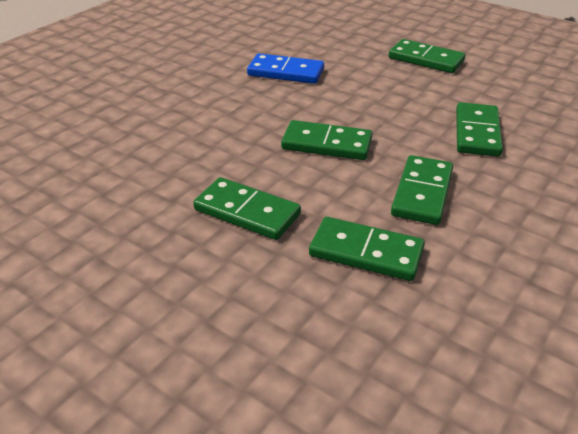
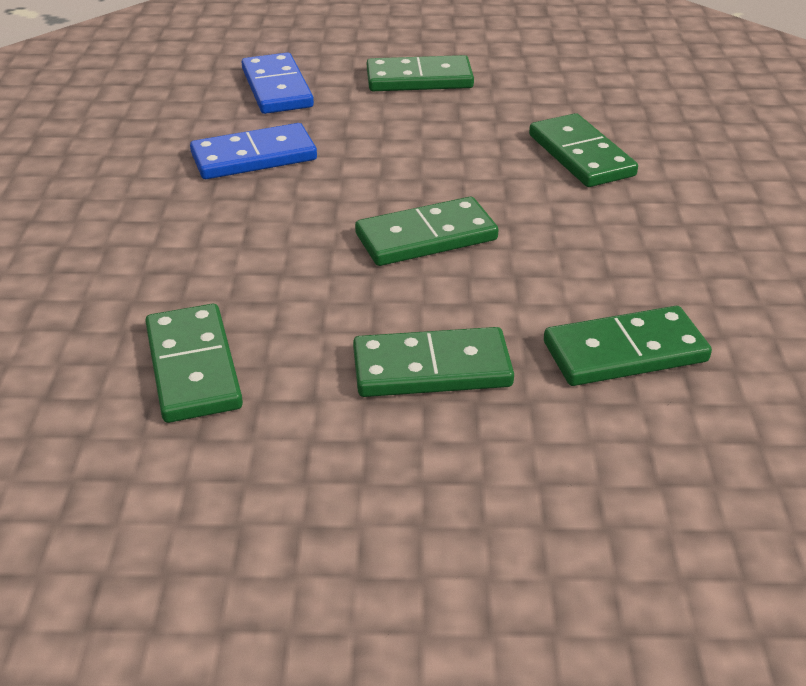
camera: 35 degrees left, 0 degrees up
green domino [391,155,453,225] -> green domino moved to [145,304,243,423]
none -> blue domino [241,52,314,114]

